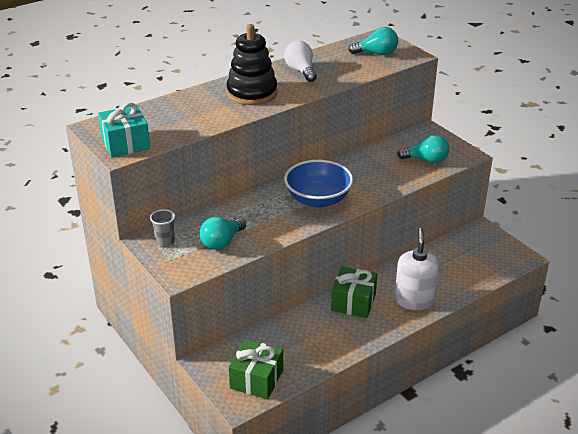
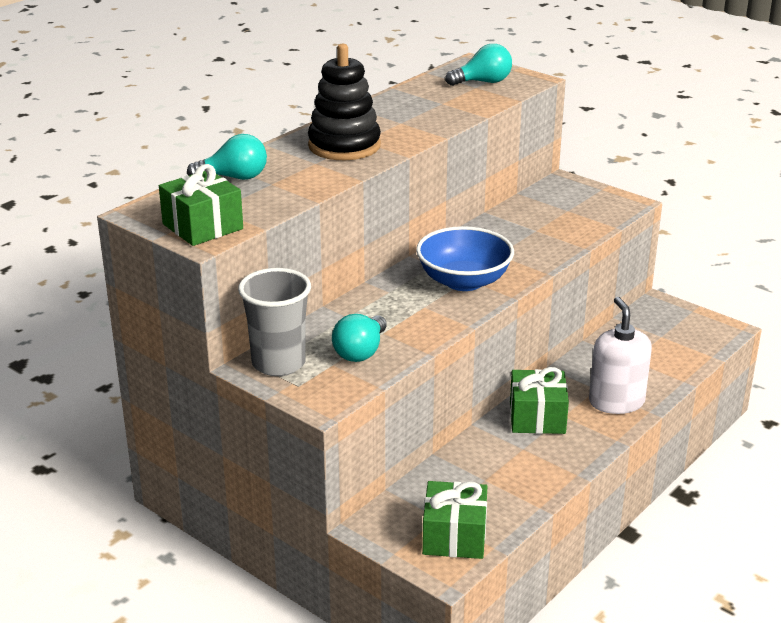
camera: 15 degrees left, 5 degrees down
turquoise gift [98,102,150,157] -> green gift [159,164,243,246]
grey cup [150,209,175,247] -> grey cup [238,268,311,376], size x1.92
white light bulb [284,41,317,82] -> none
turquoise light bulb [397,135,449,164] -> turquoise light bulb moved to [187,134,267,180]

